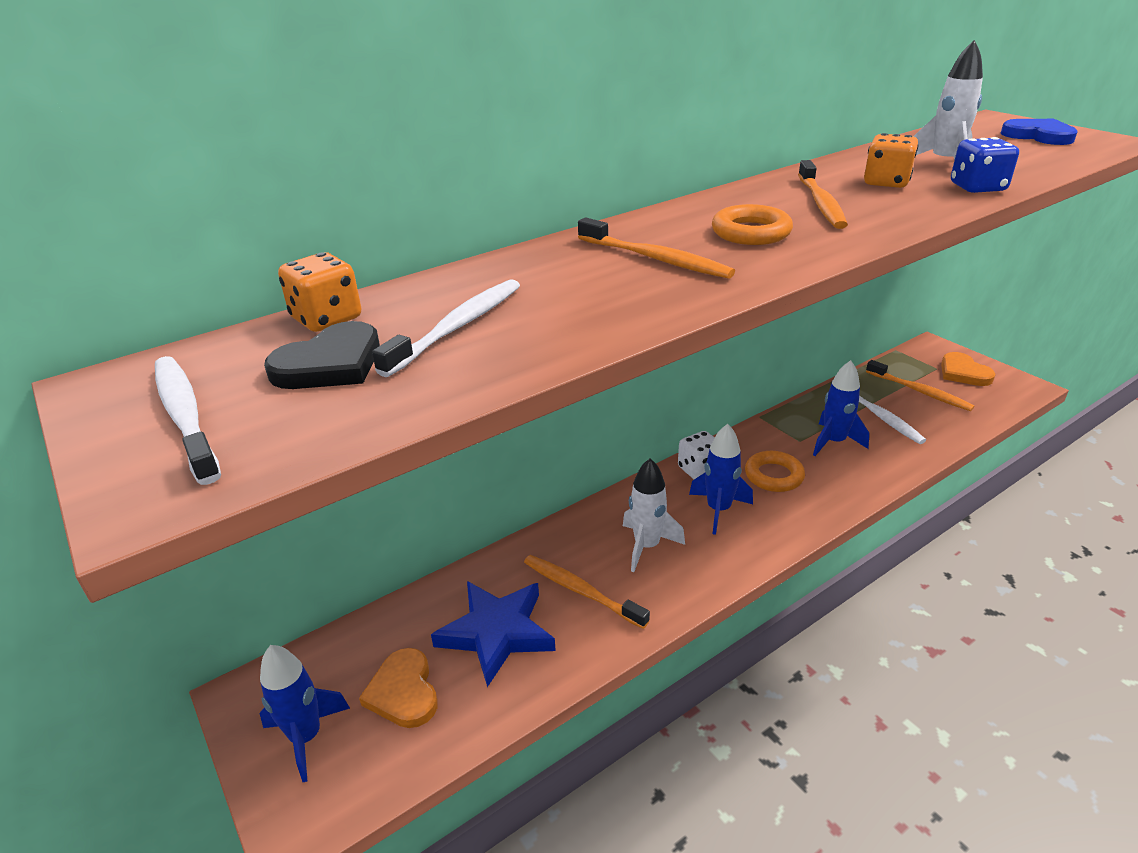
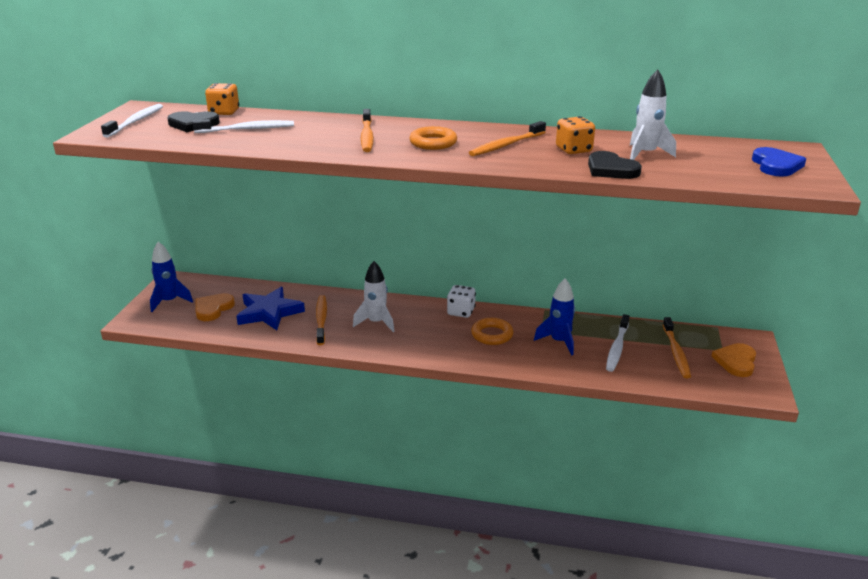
camera: 45 degrees right, 5 degrees down
blue rocket [689,424,753,535] -> none
blue dice [951,137,1019,193] -> black heart [588,151,642,179]

